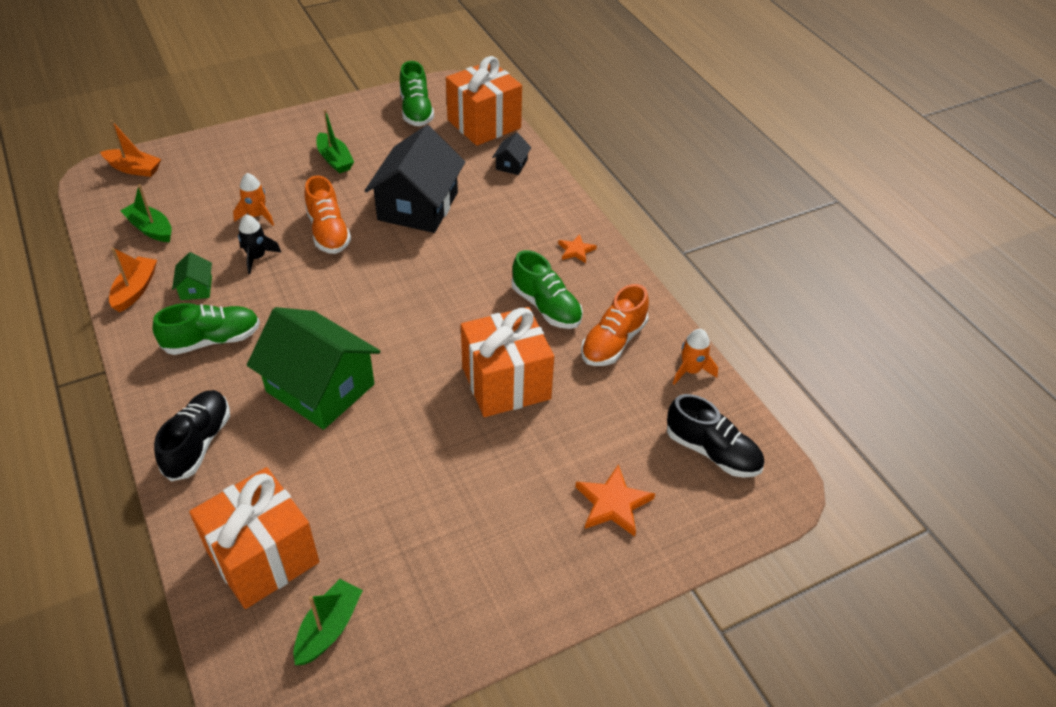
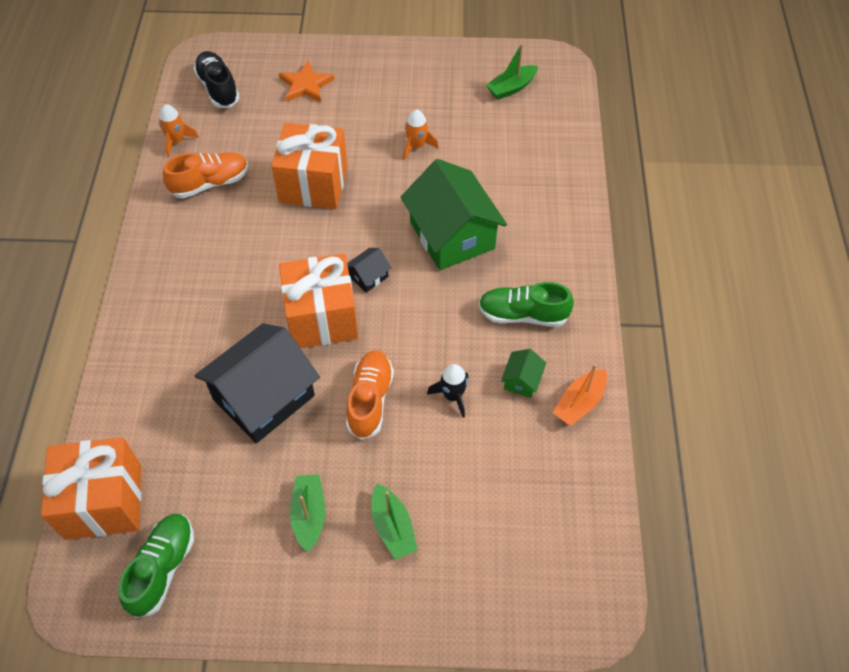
camera: 150 degrees left, 10 degrees up
orange boat [100,120,161,177] -> none
green boat [120,184,172,242] -> green boat moved to [372,483,418,560]
black shoe [154,390,230,481] -> none
orange gift [189,467,319,609] -> orange gift moved to [279,254,359,348]
orange rocket [233,173,274,226] -> orange rocket moved to [403,110,439,160]
black house [492,133,531,175] -> black house moved to [347,248,392,293]
green shoe [512,250,583,329] -> none
orange star [558,234,597,263] -> none

